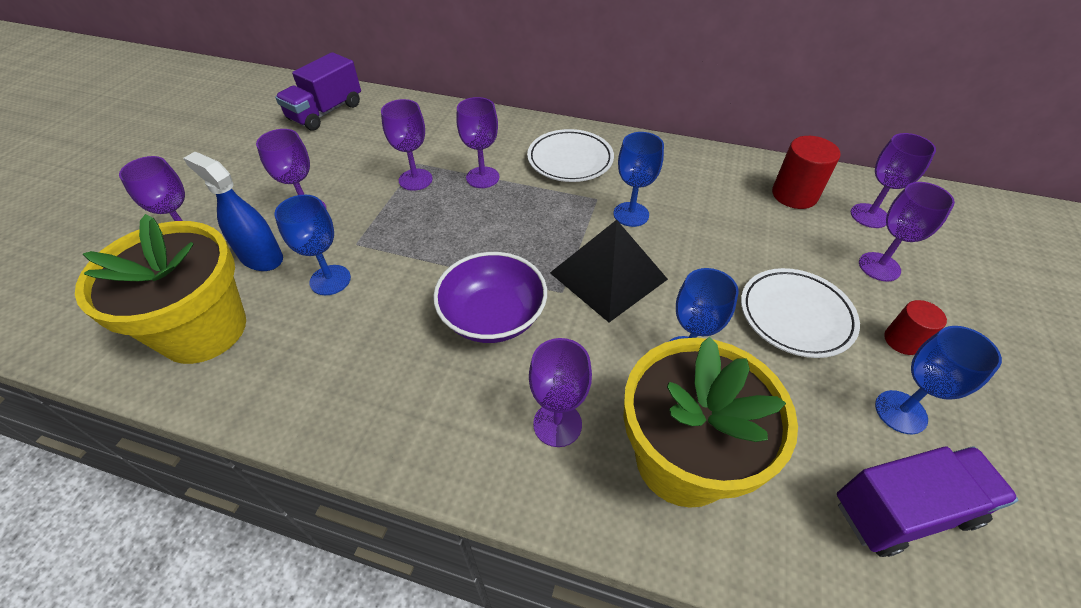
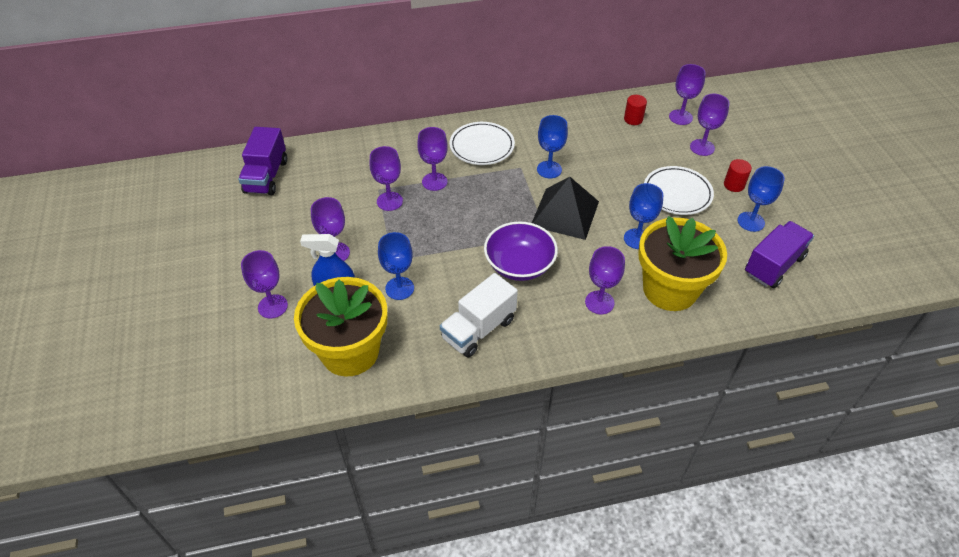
camera: 30 degrees left, 0 degrees up
red cylinder [772,136,841,209] -> red cylinder [624,95,647,125], size x0.63
none -> white truck [440,273,518,358]

